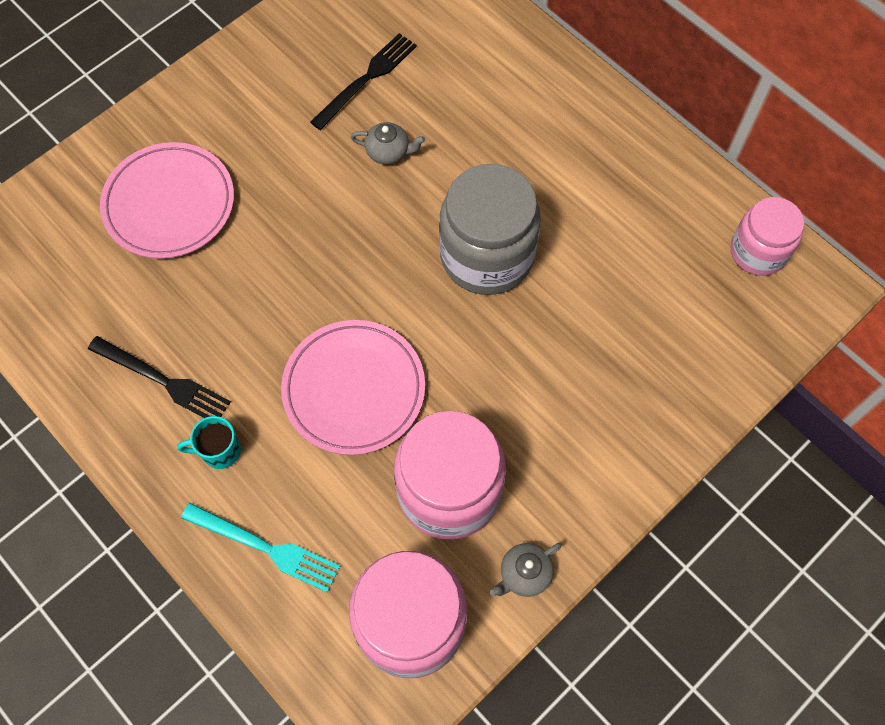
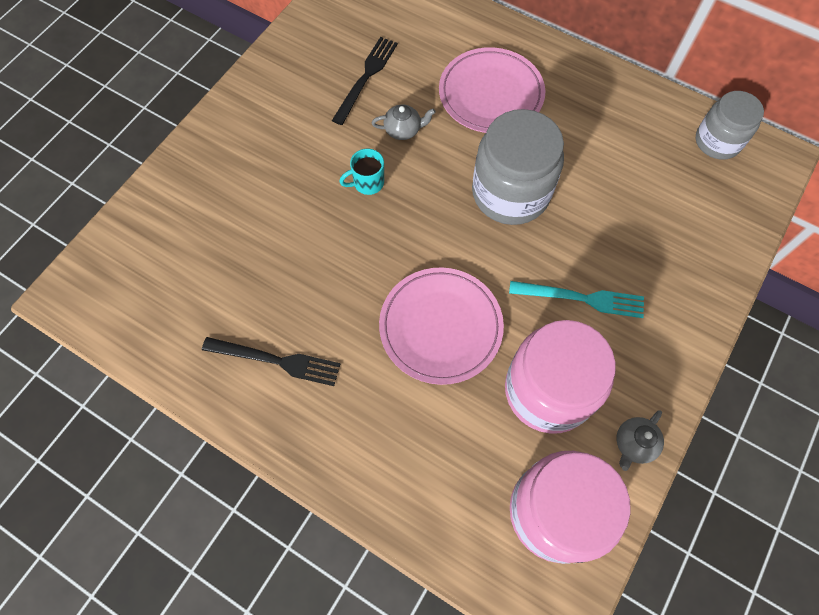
camera: 15 degrees left, 0 degrees up
pink plate [100,142,234,259] -> pink plate moved to [439,47,545,133]
turquoise mug [177,416,241,469] -> turquoise mug moved to [339,149,384,195]
turquoise fork [181,503,340,593] -> turquoise fork moved to [509,281,644,318]
pink jar [731,197,804,276] -> grey jar [696,91,764,160]

